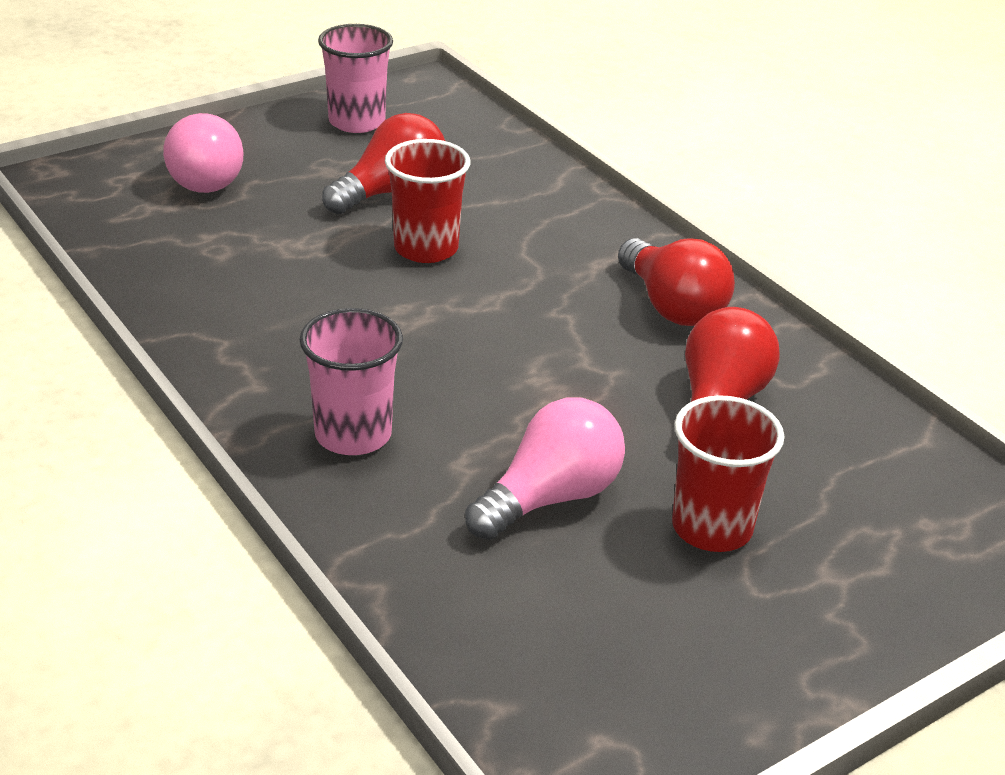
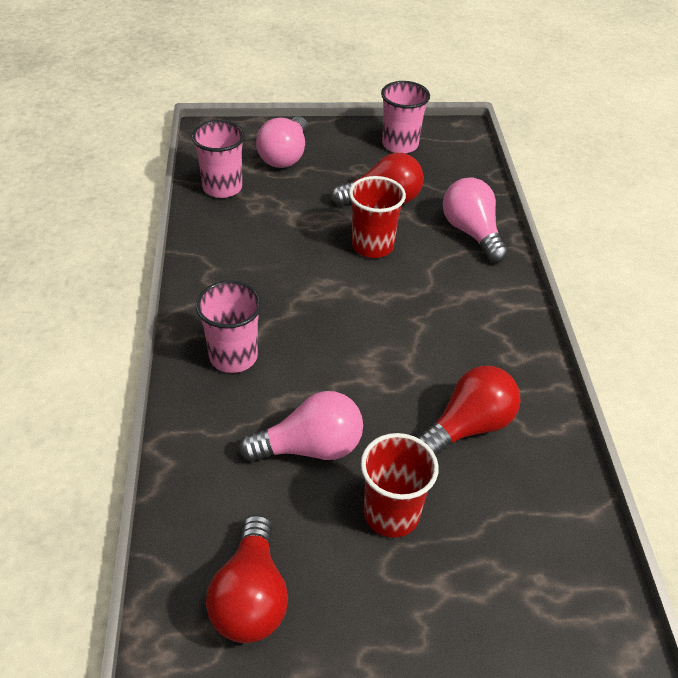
camera: 30 degrees right, 10 degrees up
red light bulb [618,238,735,326] -> red light bulb moved to [206,514,288,643]
none -> pink cup [191,120,245,198]
none -> pink light bulb [443,178,508,263]

